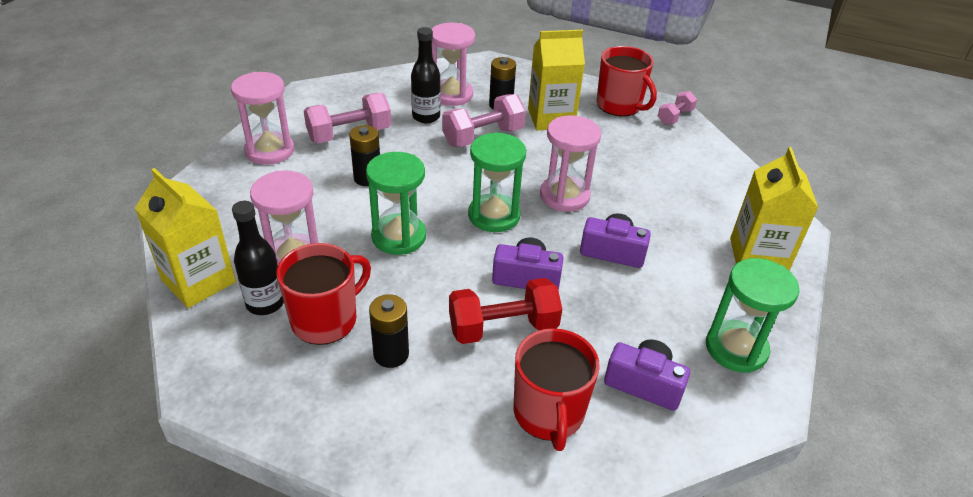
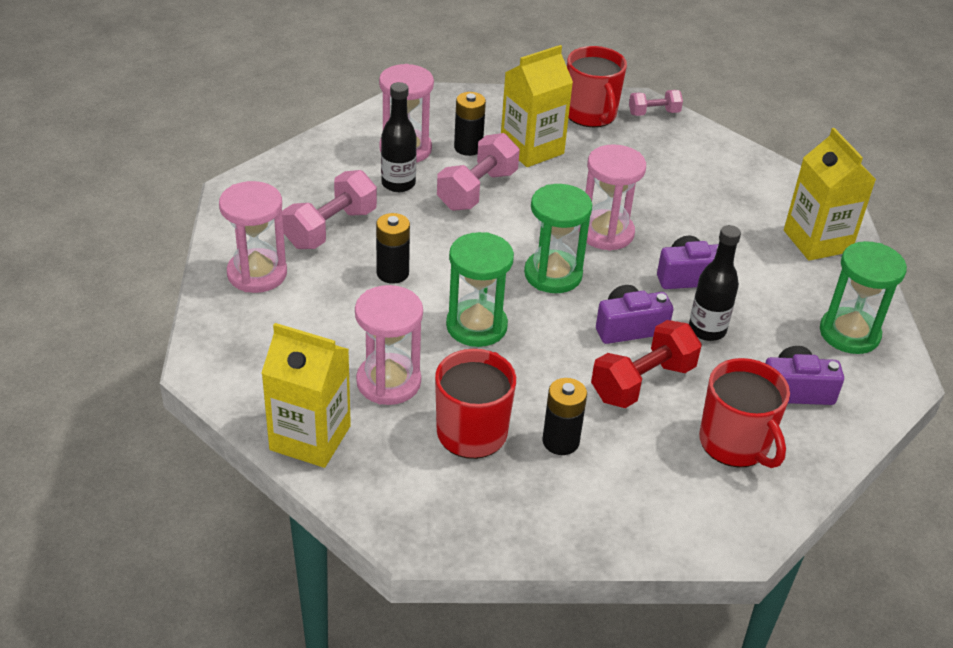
camera: 25 degrees left, 0 degrees up
black bottle [232,201,284,315] -> black bottle moved to [689,225,741,341]
red mug [597,46,657,117] -> red mug turned 45 degrees clockwise [567,46,627,127]
pink dumbbell [658,91,697,125] -> pink dumbbell turned 60 degrees clockwise [629,90,683,116]

